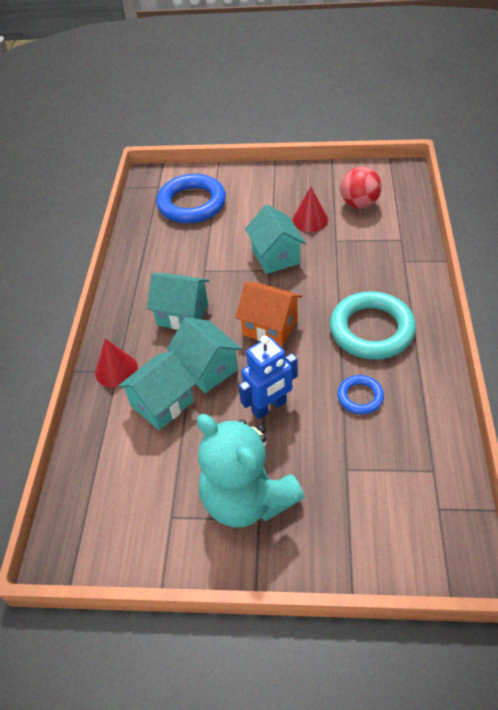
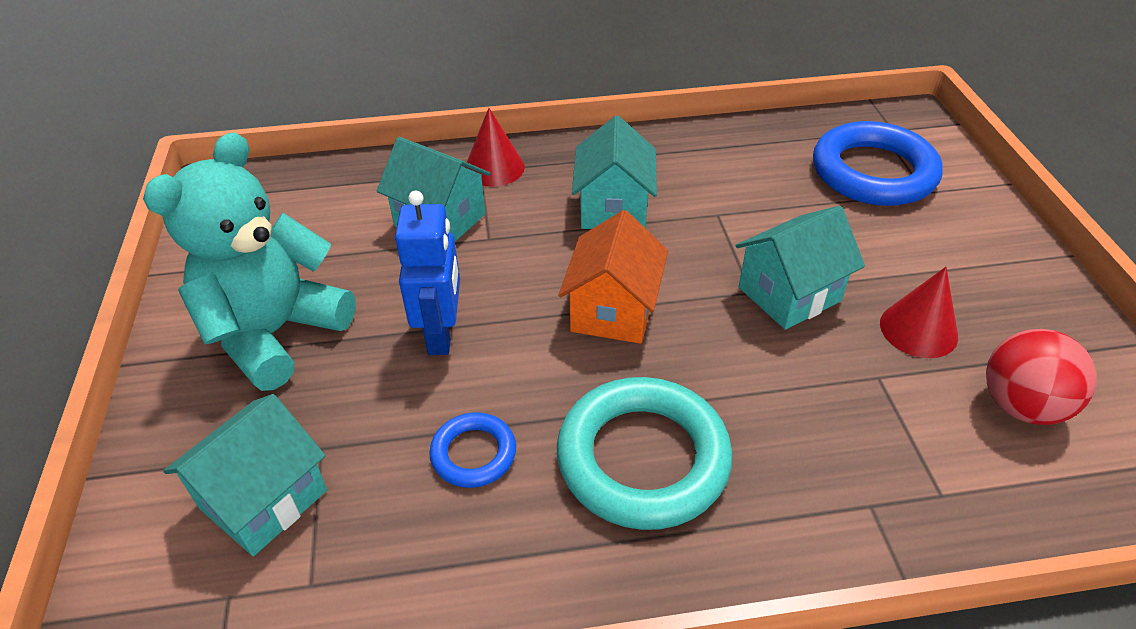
camera: 75 degrees right, 5 degrees down
turquoise house [167,317,242,393] -> turquoise house moved to [163,394,327,556]
blue robot [239,336,298,419] -> blue robot turned 135 degrees counterclockwise [395,190,460,355]

